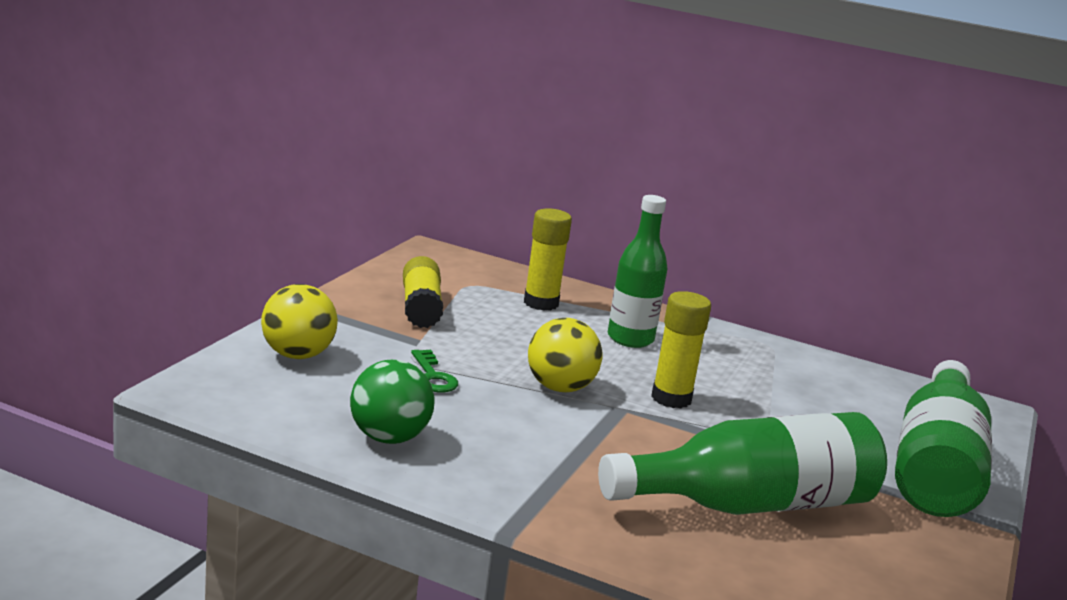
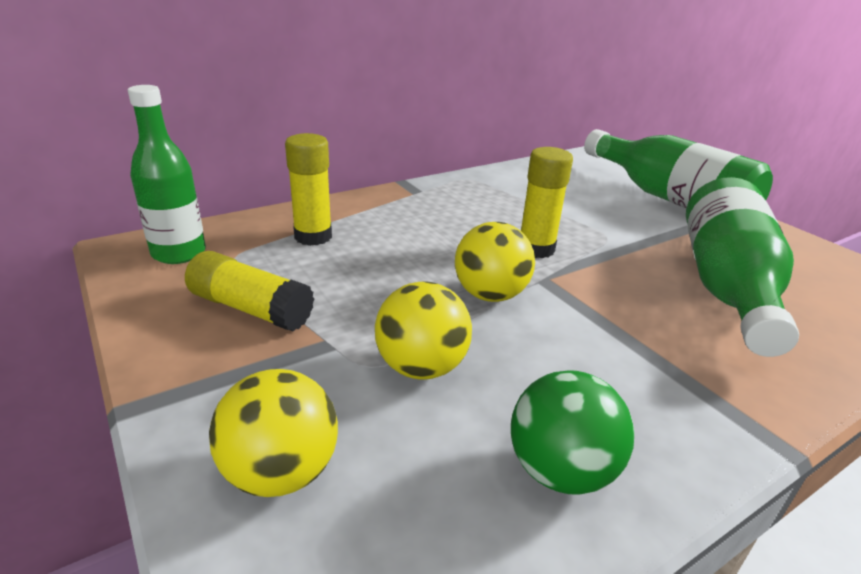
camera: 55 degrees left, 10 degrees up
green key [411,350,458,393] -> yellow ball [375,281,472,380]
green bottle [608,195,668,348] -> green bottle moved to [128,85,206,264]

